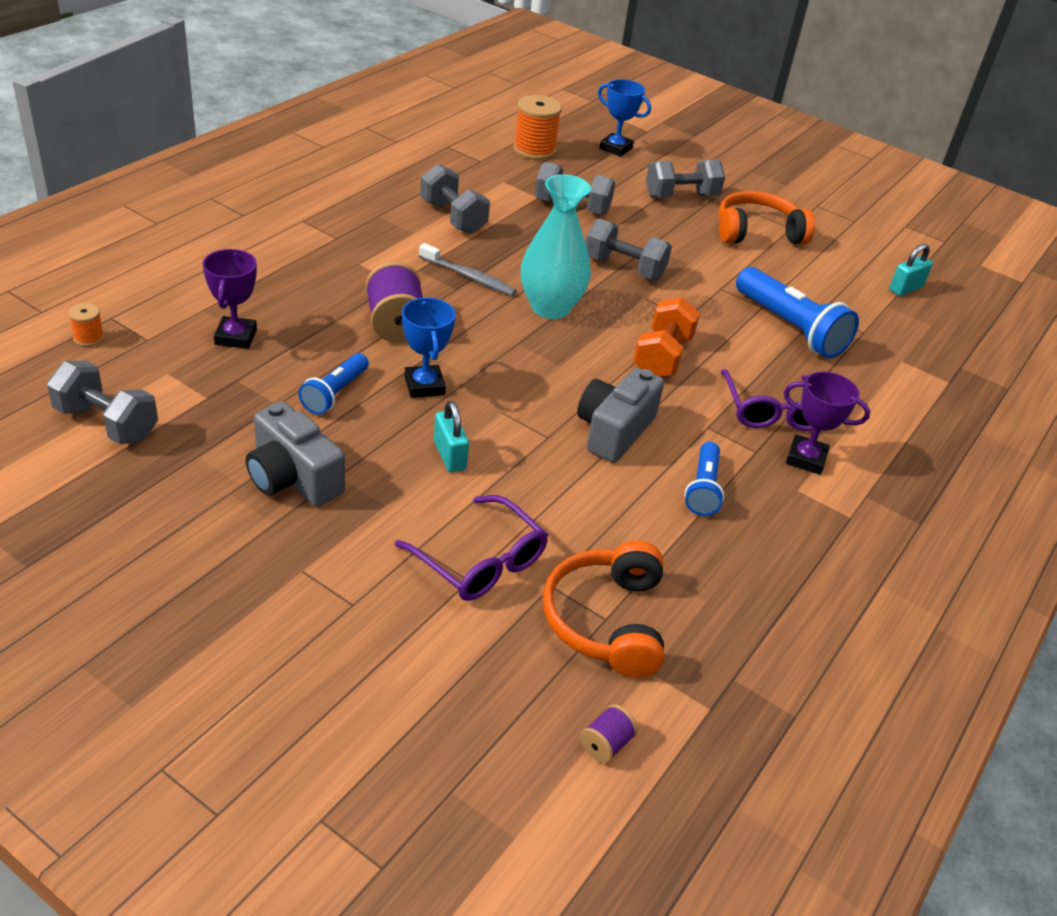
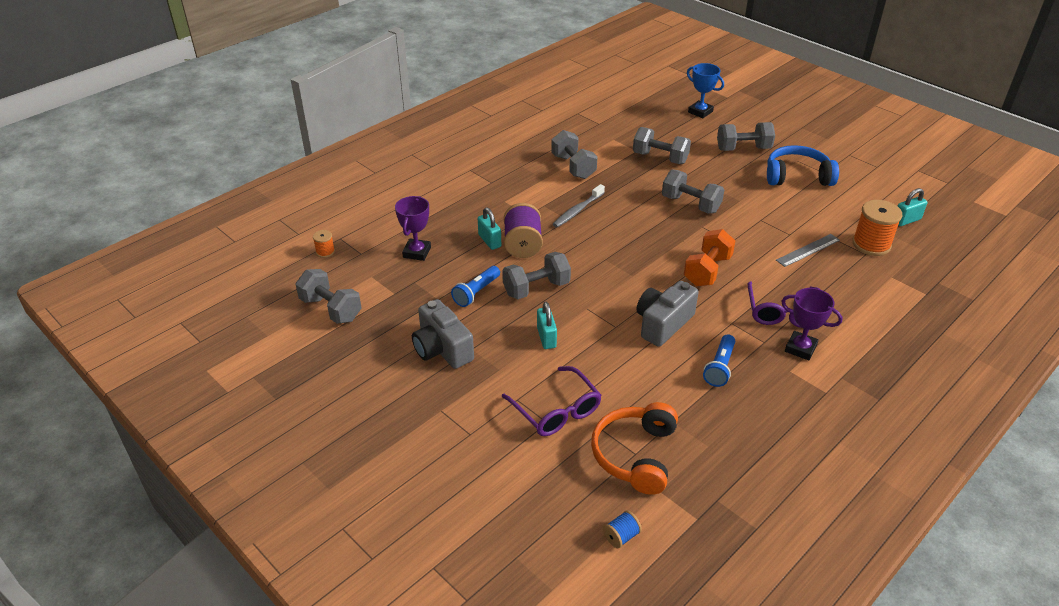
camera: 15 degrees right, 0 degrees up
blue trophy [402,298,456,398] -> grey dumbbell [502,252,571,299]
grey toothbrush [419,243,517,296] -> grey toothbrush turned 90 degrees clockwise [553,184,605,228]
orange spool [513,95,562,160] -> orange spool moved to [852,200,902,256]
turquoise vase [521,174,591,319] -> none
purple spool [580,704,638,763] -> blue spool [603,510,642,548]
orange headphones [718,191,815,245] -> blue headphones [767,145,839,186]
blue flashlight [736,267,859,358] -> grey ruler [776,234,840,267]
none -> turquoise padlock [478,207,501,250]

